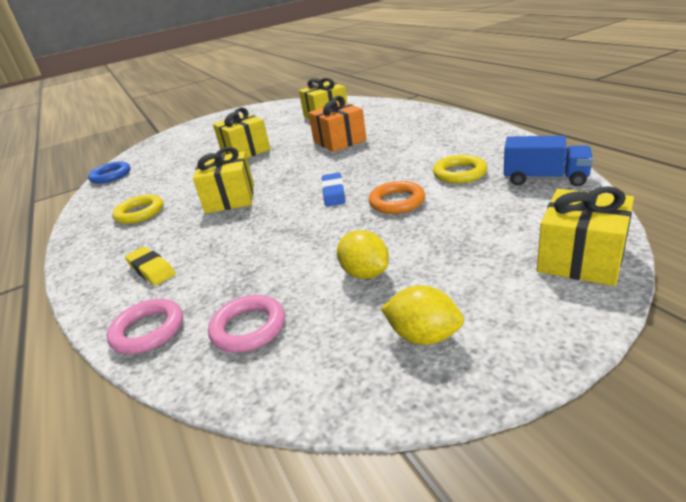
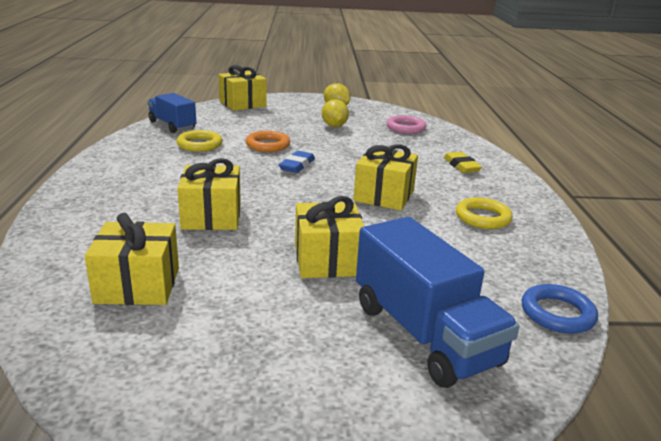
camera: 160 degrees left, 5 degrees down
pink ring [107,299,183,354] -> none
orange gift [308,96,366,152] -> yellow gift [177,158,241,230]
none -> blue truck [356,217,519,388]

